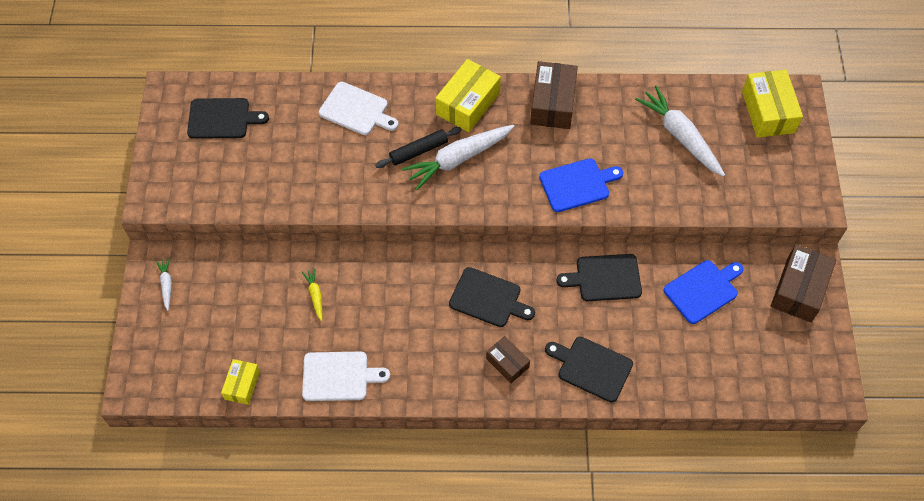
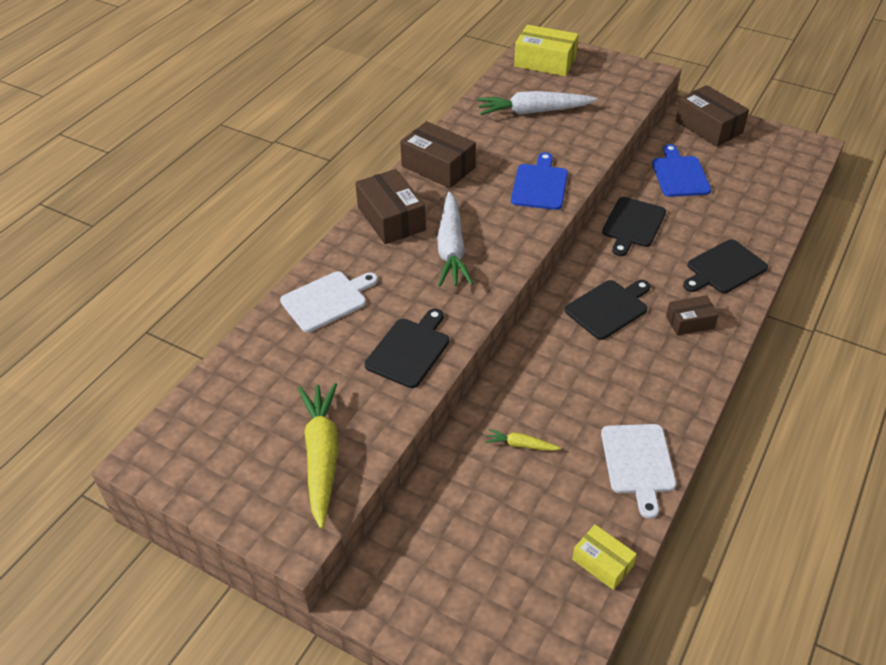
camera: 60 degrees left, 15 degrees down
white carrot [156,258,172,311] -> none
black cutting board [187,98,269,139] -> black cutting board moved to [364,309,449,388]
white cutting board [302,352,390,401] -> white cutting board turned 150 degrees clockwise [601,424,676,519]
black rolling pin [375,127,461,168] -> none
yellow box [435,59,501,132] -> brown box [355,169,426,244]
none -> yellow carrot [298,383,338,529]

